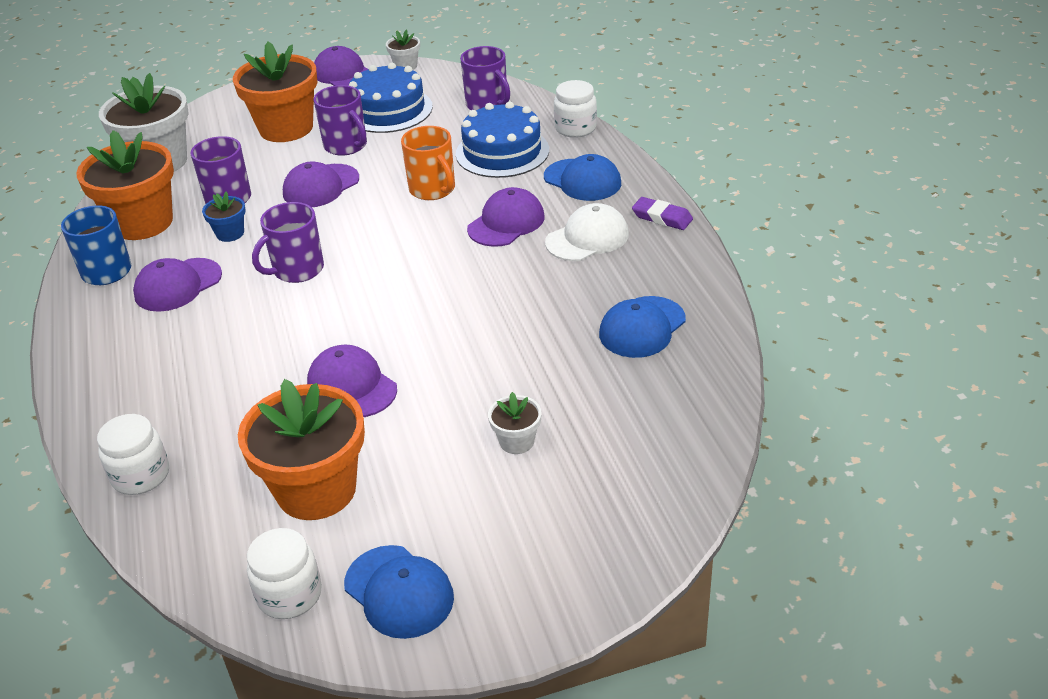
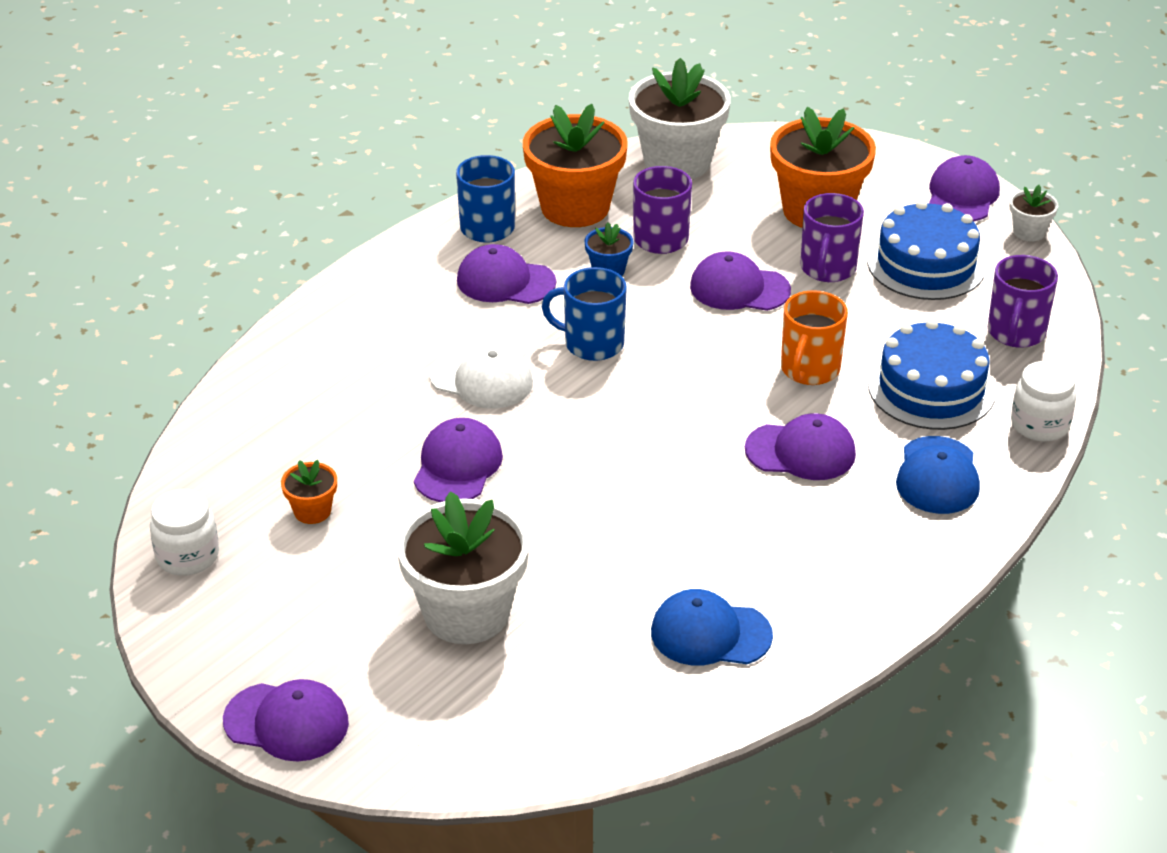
camera: 55 degrees right, 0 degrees up
white jar [97,414,169,495] -> none
orange flower pot [238,379,365,520] -> orange flower pot [281,460,337,524], size x0.45
purple mug [252,202,324,283] -> blue mug [542,267,627,361]
blue cap [344,545,454,639] -> none
white flower pot [488,392,542,454] -> white flower pot [396,491,530,644], size x2.20
white cap [545,203,629,261] -> white cap moved to [429,345,533,409]
purple eraser [632,197,693,230] -> none
none -> purple cap [223,679,349,762]

